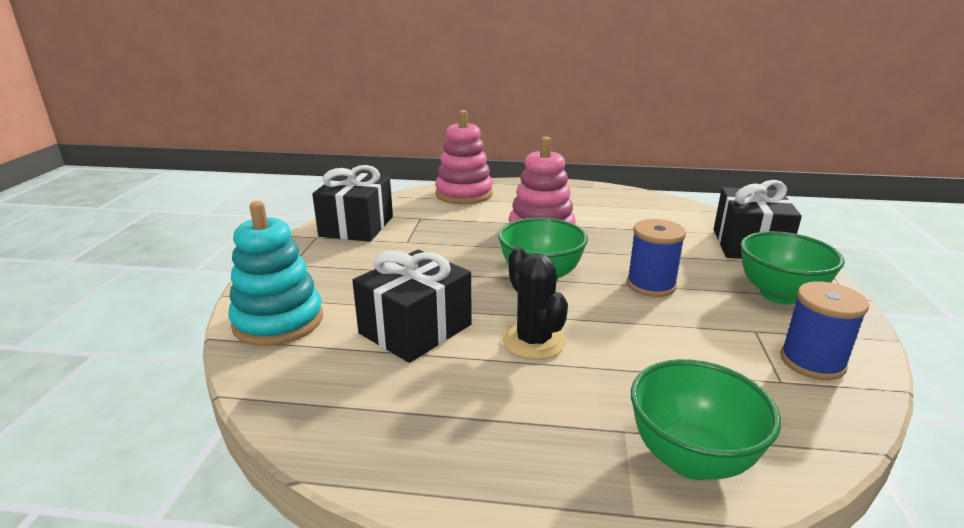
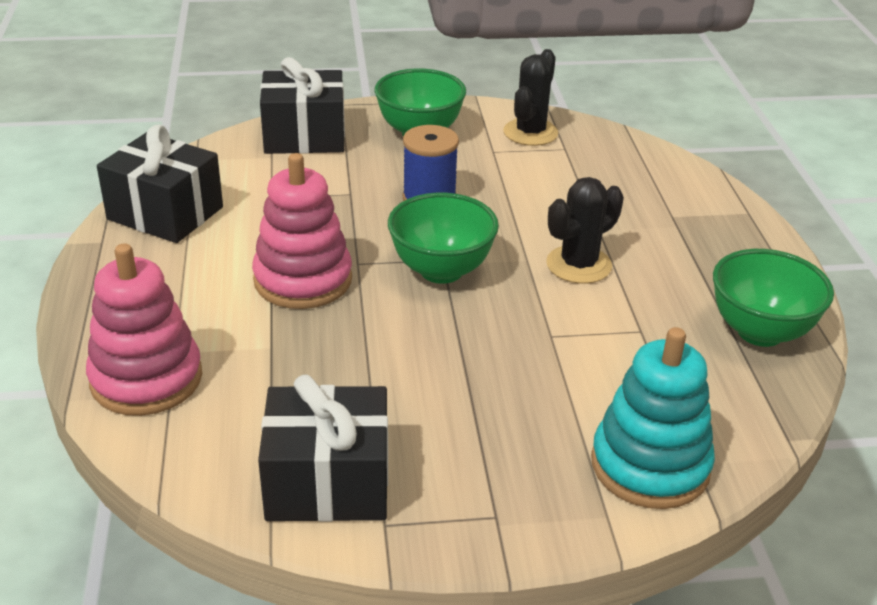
camera: 105 degrees left, 10 degrees up
black gift [352,250,472,363] -> black gift moved to [97,124,223,243]
green bowl [631,359,781,480] -> green bowl moved to [713,249,834,347]
blue spool [780,281,869,380] -> black cactus [503,49,558,146]

